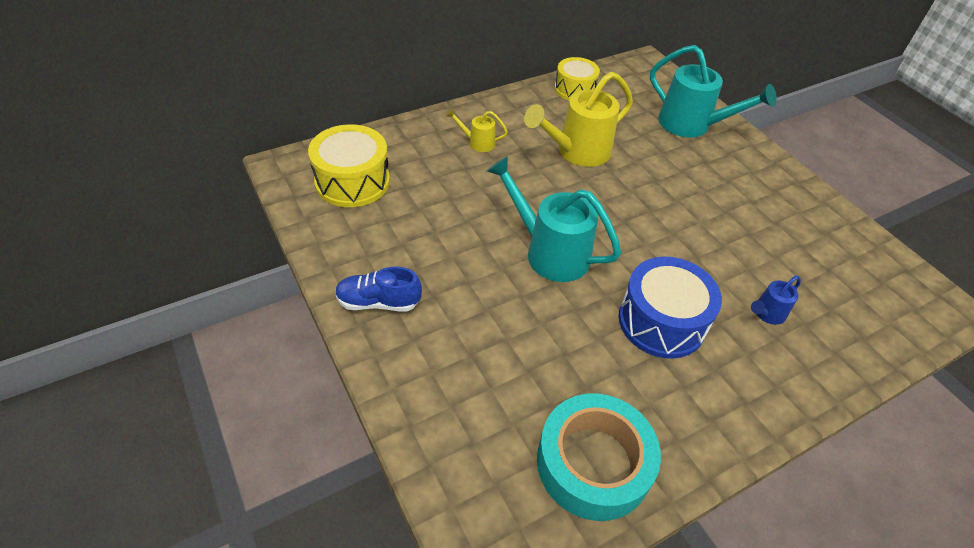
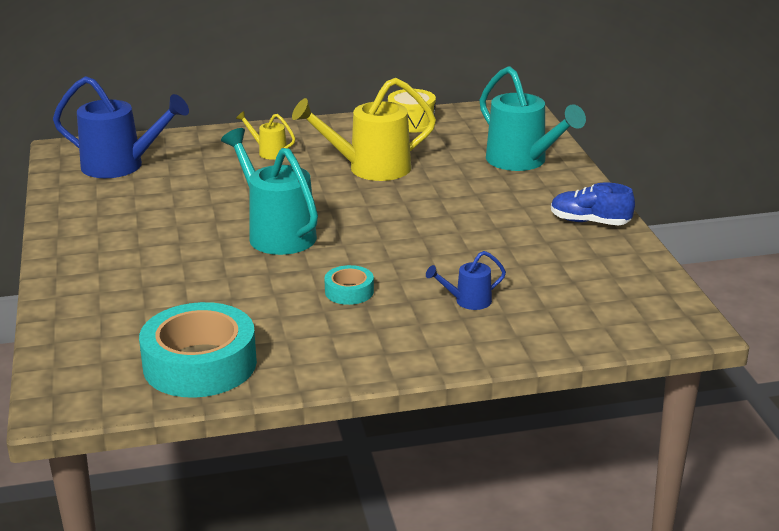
camera: 20 degrees right, 20 degrees down
yellow drum [308,124,390,207] -> blue watering can [53,76,189,178]
blue shoe [335,267,422,311] -> blue shoe moved to [551,183,635,226]
blue drum [618,257,722,359] -> turquoise tape [324,265,374,305]

